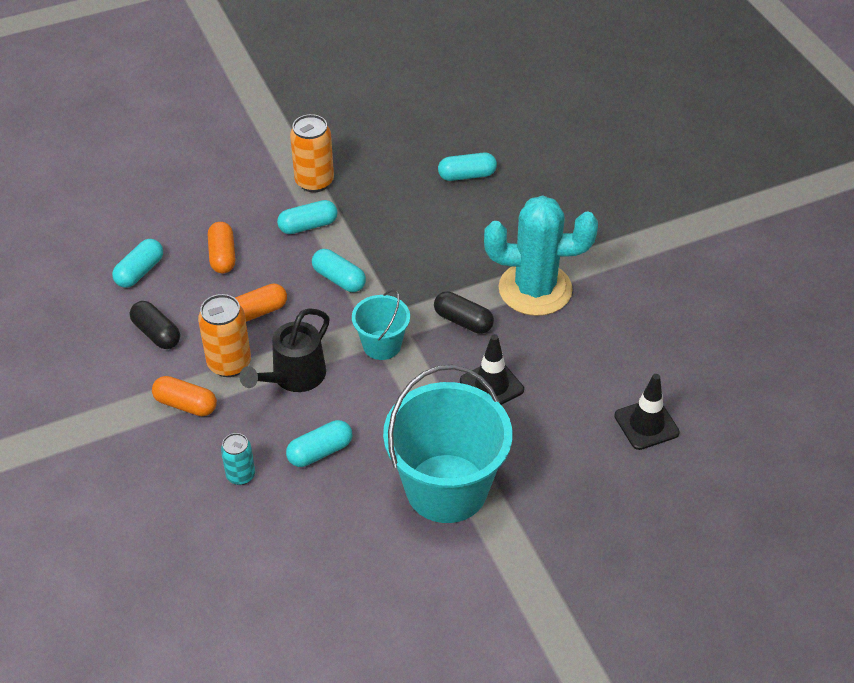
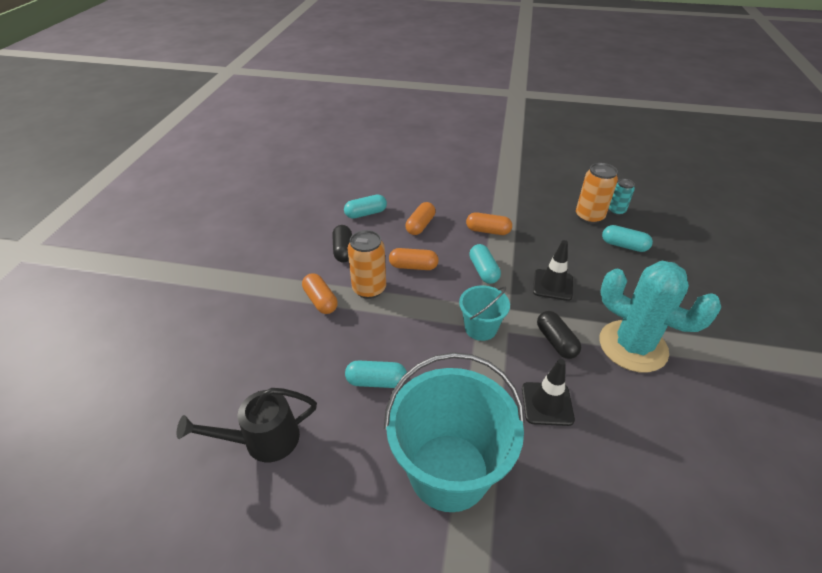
camera: 35 degrees right, 5 degrees down
turquoise can [221,433,255,485] -> turquoise can moved to [609,179,635,215]
black watering can [240,308,330,392] -> black watering can moved to [177,388,317,462]
turquoise capsule [277,200,338,234] -> orange capsule [466,212,512,235]
orange can [290,114,334,193] -> orange can moved to [576,163,618,224]
black traffic cone [614,374,680,450] -> black traffic cone moved to [533,240,573,301]

